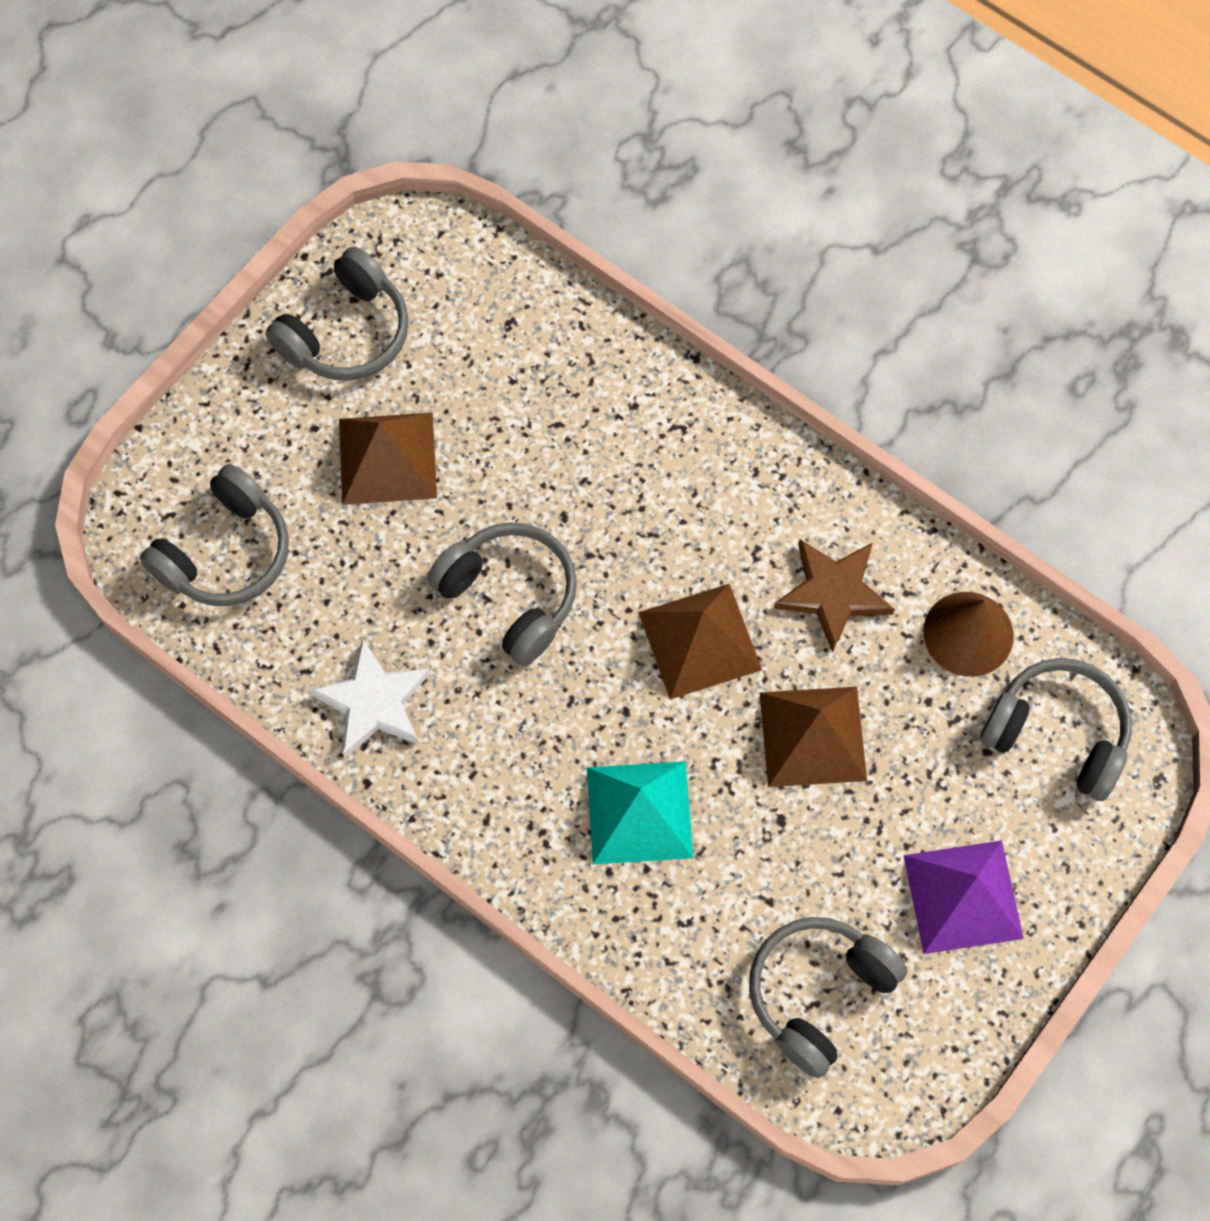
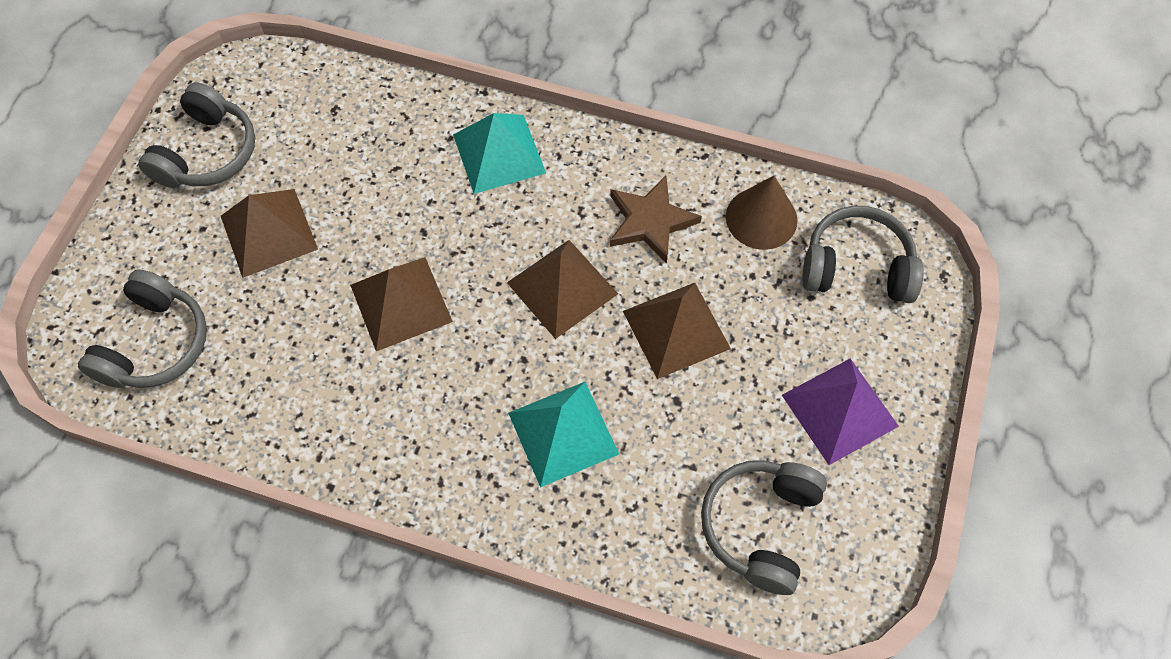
camera: 20 degrees left, 5 degrees down
white star [309,638,430,758] -> none
grey headphones [427,522,577,666] -> brown pyramid [350,257,453,351]
none -> turquoise pyramid [453,113,546,194]

